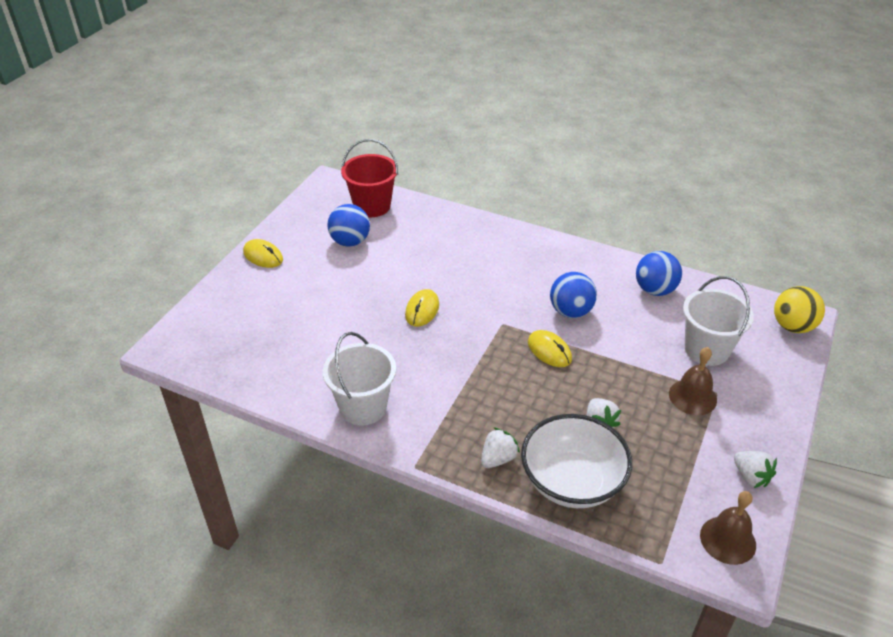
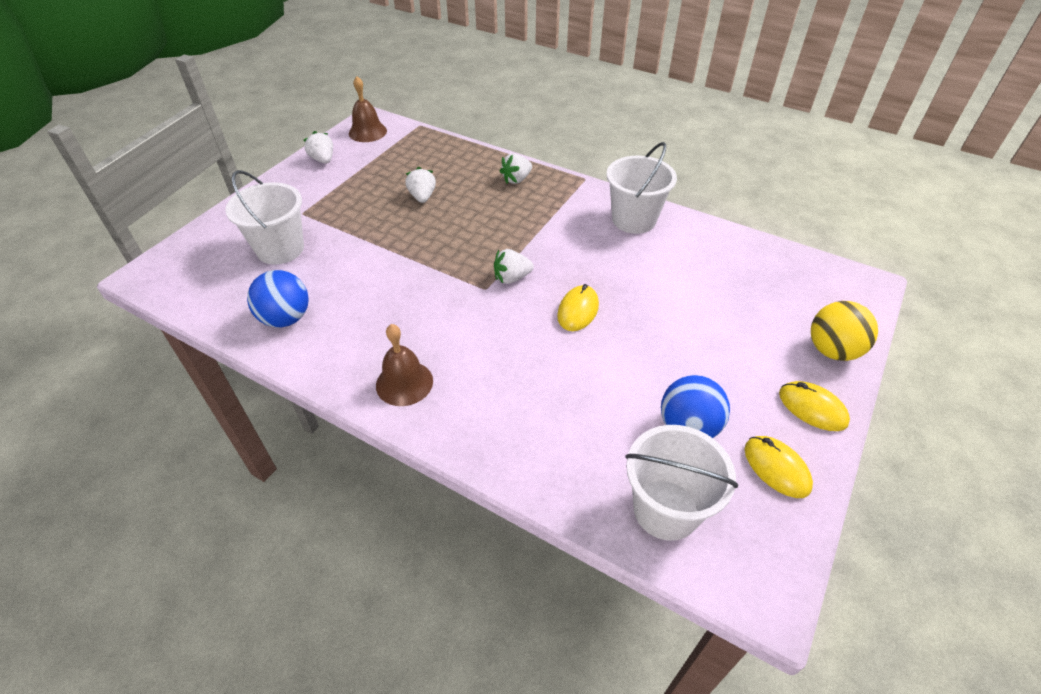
camera: 175 degrees left, 5 degrees up
red bucket [341,139,398,217] -> white bucket [625,425,738,541]
white bowl [521,414,632,508] -> none
yellow mouse [528,330,572,367] -> yellow mouse moved to [744,436,813,498]
blue ball [550,272,597,318] -> none
brown bell [669,347,717,415] -> brown bell moved to [376,324,433,406]
yellow ball [774,286,825,333] -> yellow ball moved to [811,301,878,361]
none -> white strawberry [494,249,534,284]

